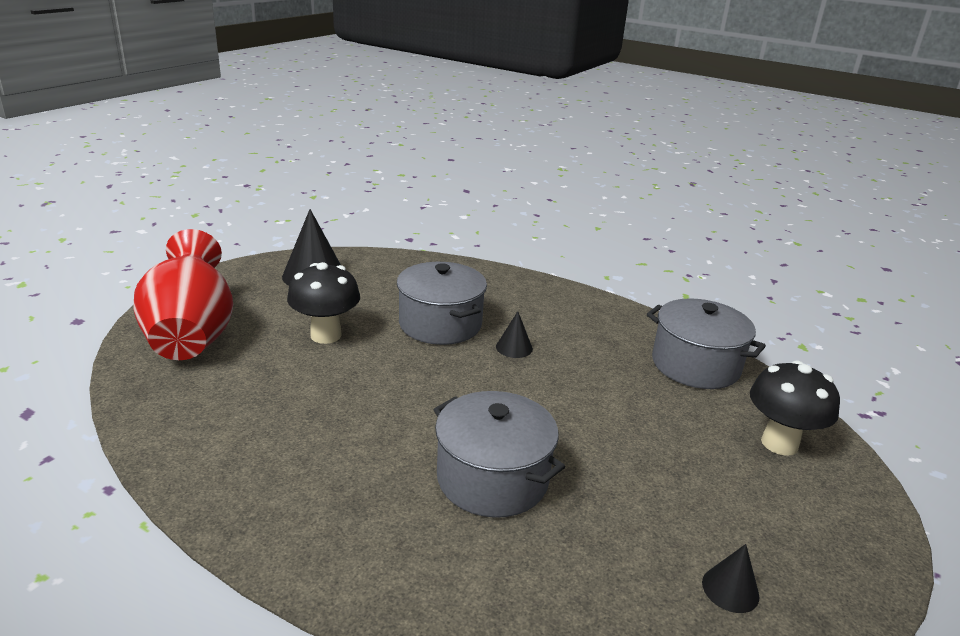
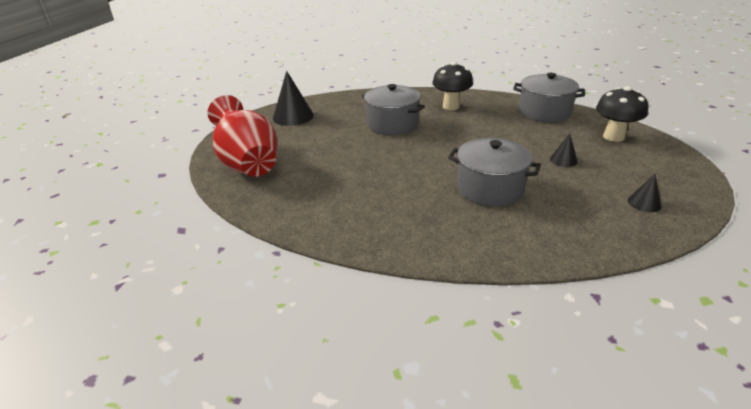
camera: 15 degrees left, 5 degrees up
black mushroom [287,262,360,344] -> black mushroom moved to [432,62,473,110]
black cone [496,311,533,358] -> black cone moved to [550,133,578,167]

